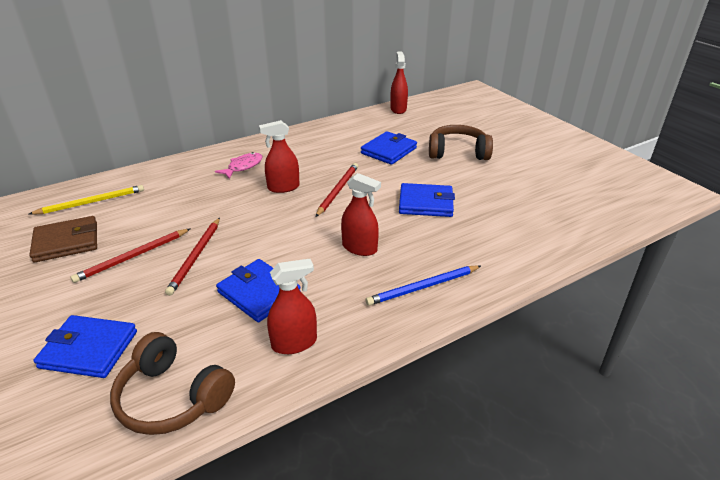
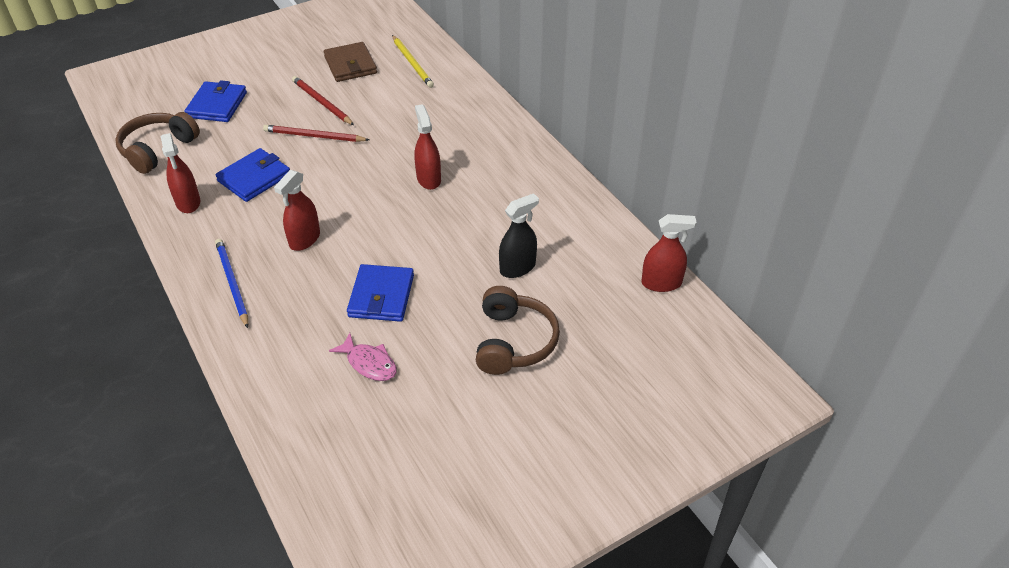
camera: 90 degrees right, 10 degrees up
pink fish [215,152,263,179] -> pink fish moved to [329,333,397,381]
red pencil [316,163,358,217] -> none
blue wallet [361,131,417,165] -> black spray bottle [499,193,539,278]

